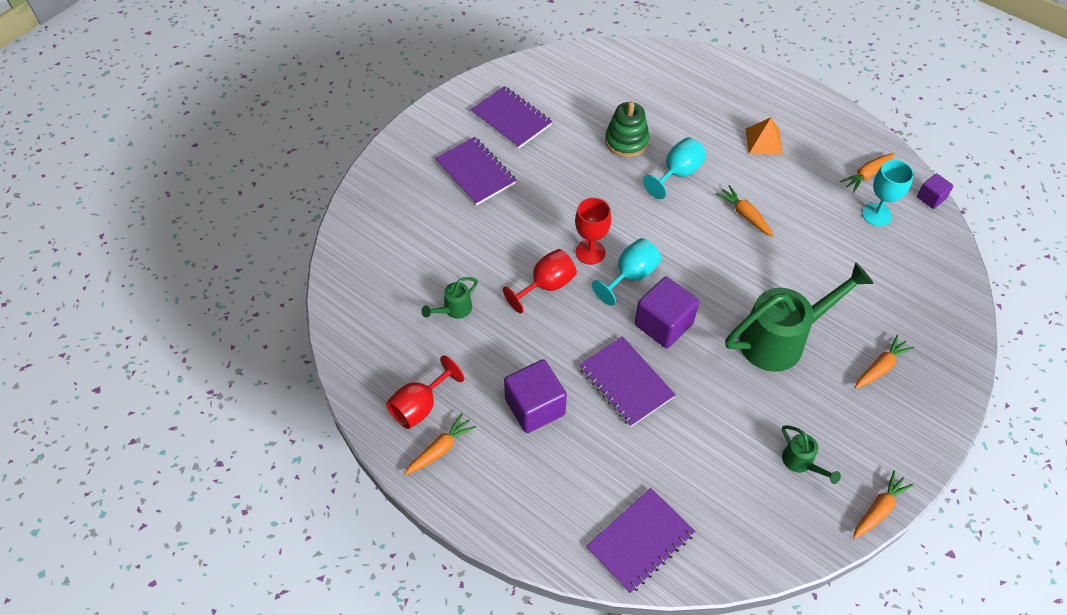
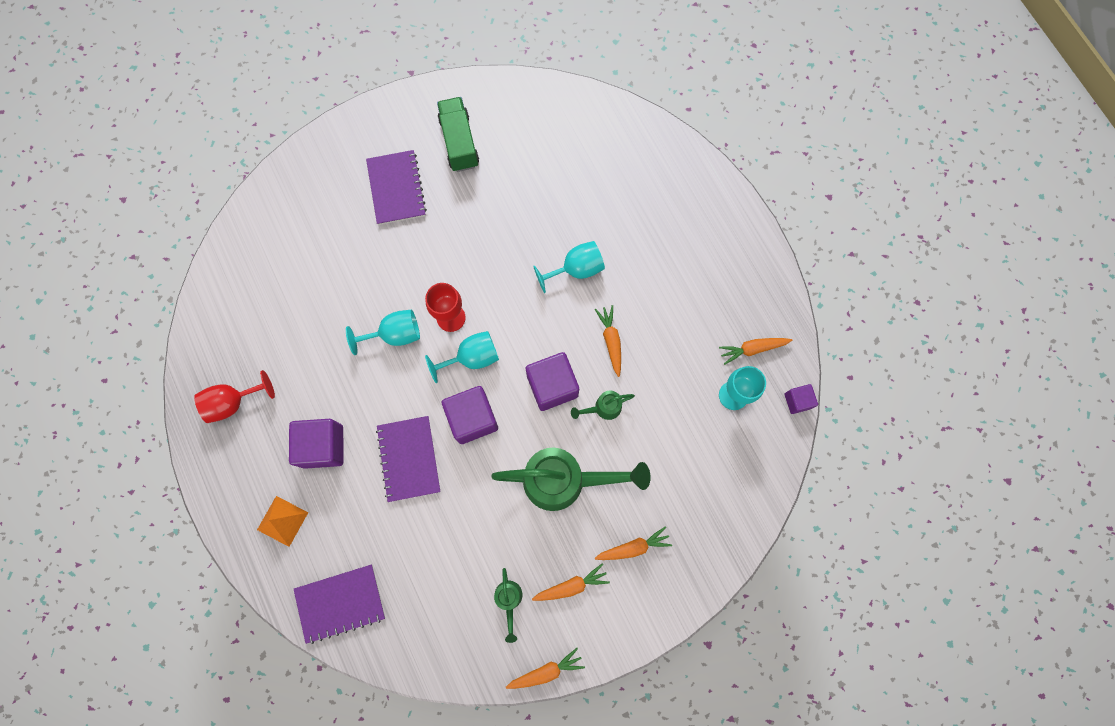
camera: 25 degrees right, 20 degrees up
orange carrot [404,413,477,475] -> orange carrot moved to [532,563,610,601]
green watering can [421,277,478,319] -> green watering can moved to [571,391,635,420]
purple notebook [470,86,552,149] -> green truck [437,97,479,172]
red goblet [503,249,577,313] -> turquoise goblet [346,310,420,355]
green stacking toy [605,101,649,157] -> none
orange pyramid [745,117,783,155] -> orange pyramid moved to [257,496,308,547]
none -> purple cube [526,352,579,411]

